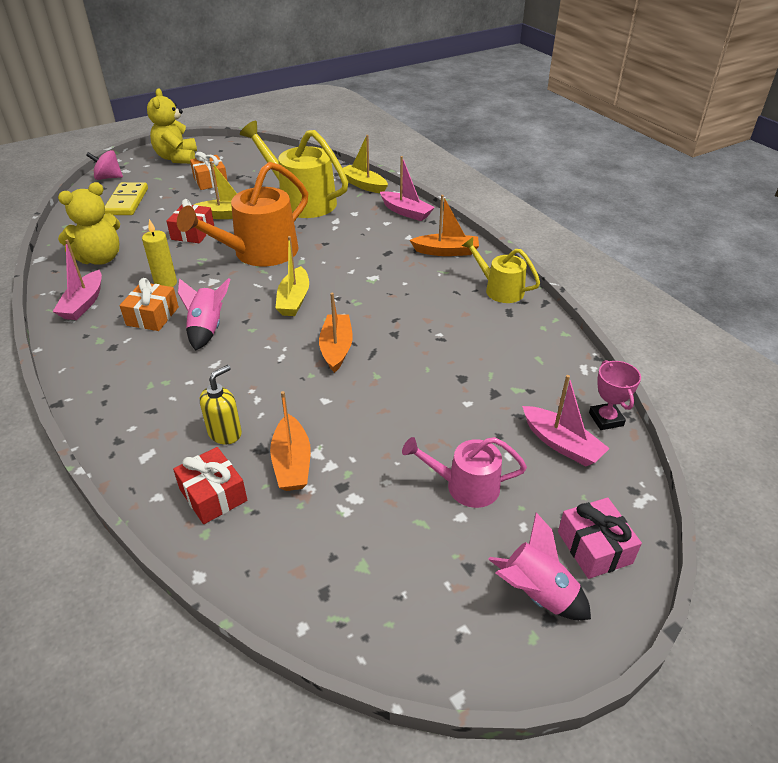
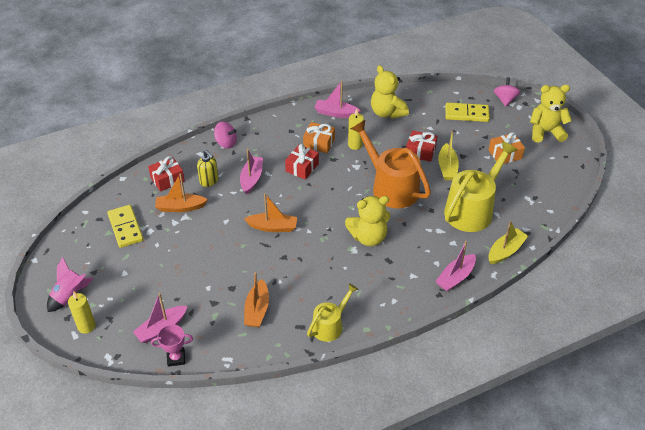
camera: 95 degrees right, 5 degrees up
pink rocket [178,278,231,351] -> red gift [285,144,319,180]
yellow boat [276,236,309,316] -> none
pink watering can [402,437,527,508] -> none
orange boat [410,195,479,256] -> orange boat moved to [244,272,269,327]
pink gift [558,497,642,579] -> yellow candle [68,292,96,334]
none -> yellow domino [107,205,143,248]
none -> pink spinning top [214,122,237,149]
none -> pink boat [240,149,263,195]
none -> yellow teddy bear [345,196,390,246]

